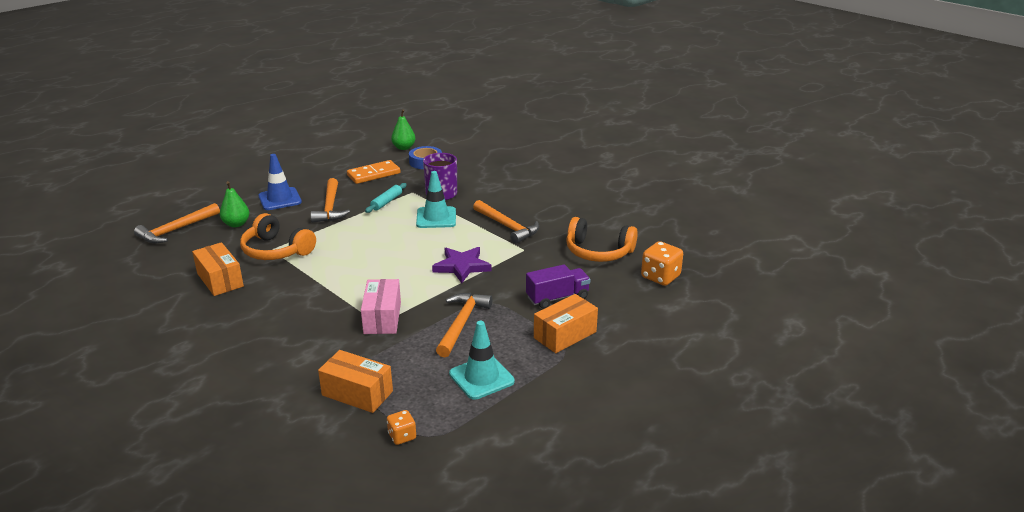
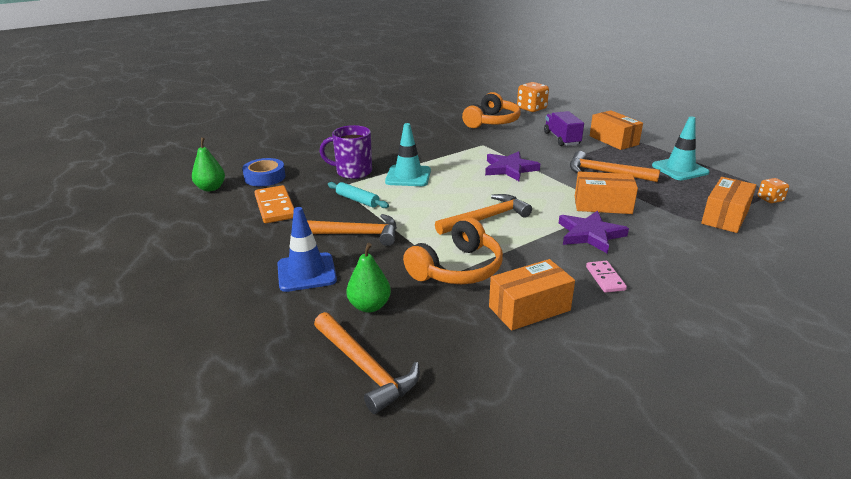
camera: 80 degrees left, 0 degrees up
pink box [361,279,401,334] -> orange box [575,171,638,214]
orange hammer [473,200,539,244] -> orange hammer moved to [435,194,532,235]
none -> purple star [559,210,629,254]
none -> pink domino [586,261,627,293]

